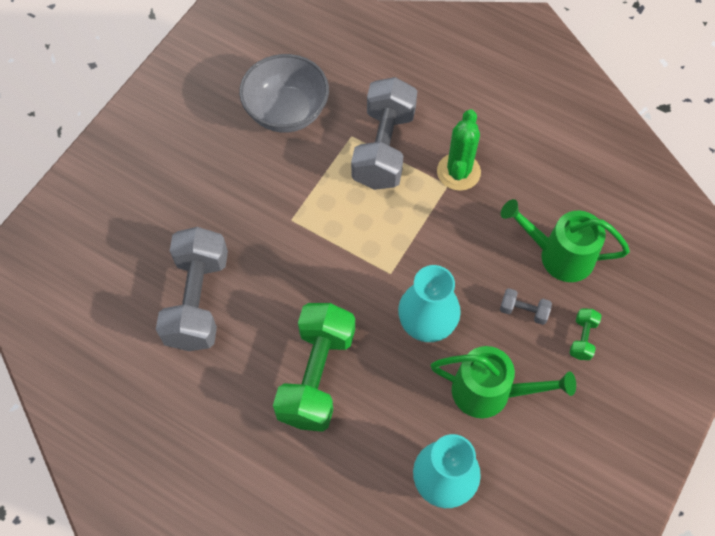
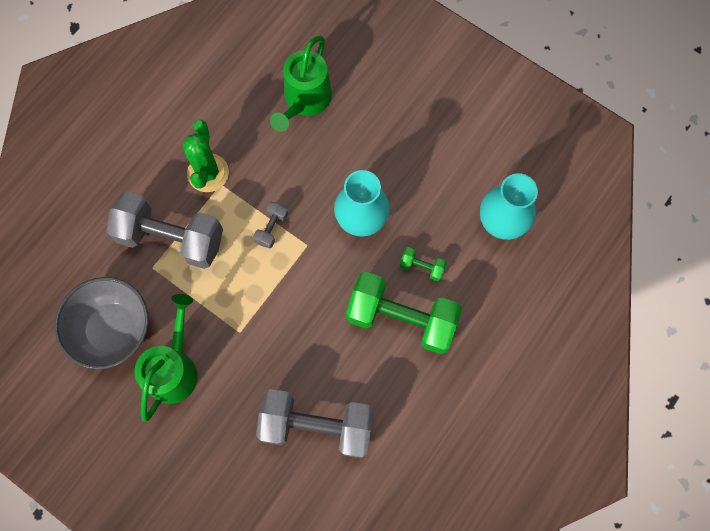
camera: 85 degrees left, 10 degrees up
green watering can [431,346,576,418] -> green watering can moved to [135,294,197,422]
green cactus [437,109,481,191] -> green cactus turned 75 degrees clockwise [183,120,229,192]
grey dumbbell [500,288,552,325] -> grey dumbbell moved to [253,202,288,248]
green dumbbell [569,308,602,360] -> green dumbbell moved to [400,247,447,281]

